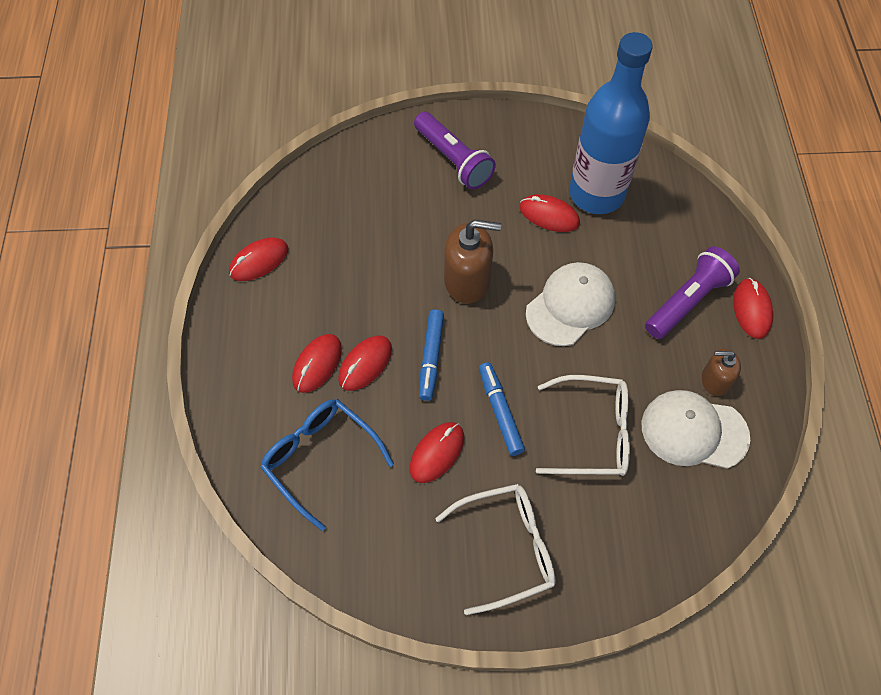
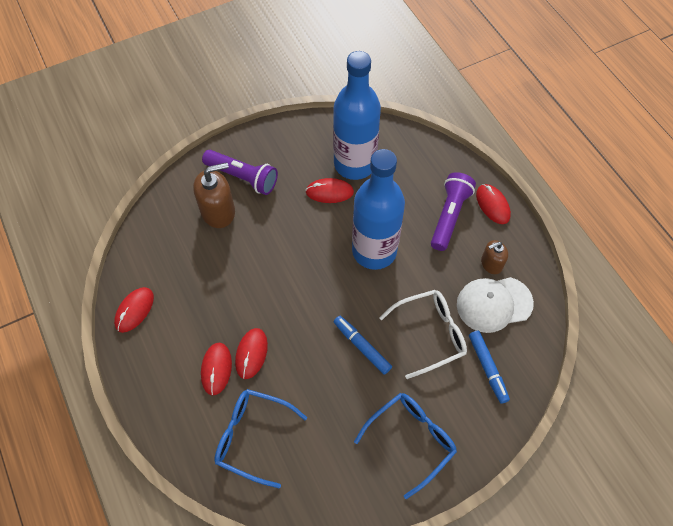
camera: 25 degrees left, 0 degrees up
red mouse [410,422,464,483] -> none
blue marker [419,310,444,401] -> blue marker moved to [469,331,510,404]
white glasses [435,484,556,615] -> blue glasses [354,393,457,499]
brown soap dispenser [444,220,501,304] -> brown soap dispenser moved to [193,162,235,228]
white cap [526,262,615,346] -> blue bottle [352,149,405,270]

